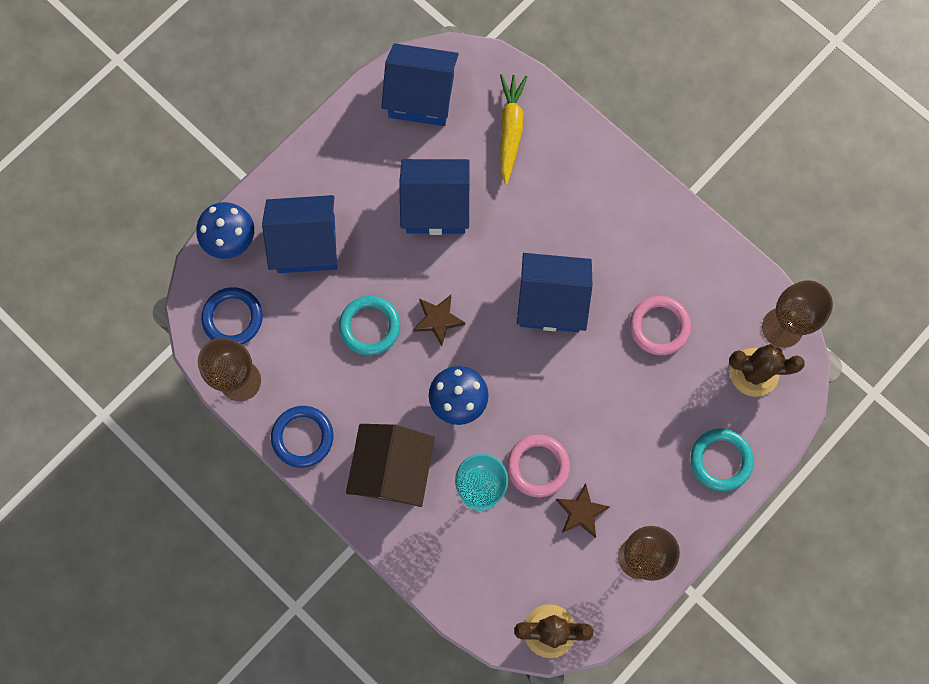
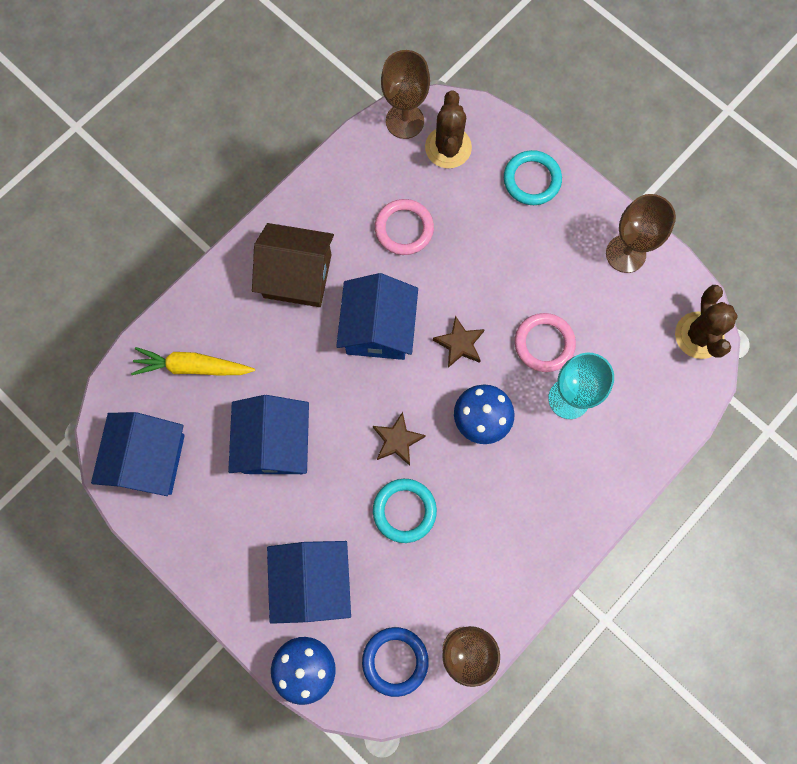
camera: 90 degrees left, 0 degrees up
blue ring [271,406,333,468] -> none
brown house [346,424,435,507] -> brown house moved to [252,223,334,307]
brown star [556,483,610,538] -> brown star moved to [433,315,485,368]

